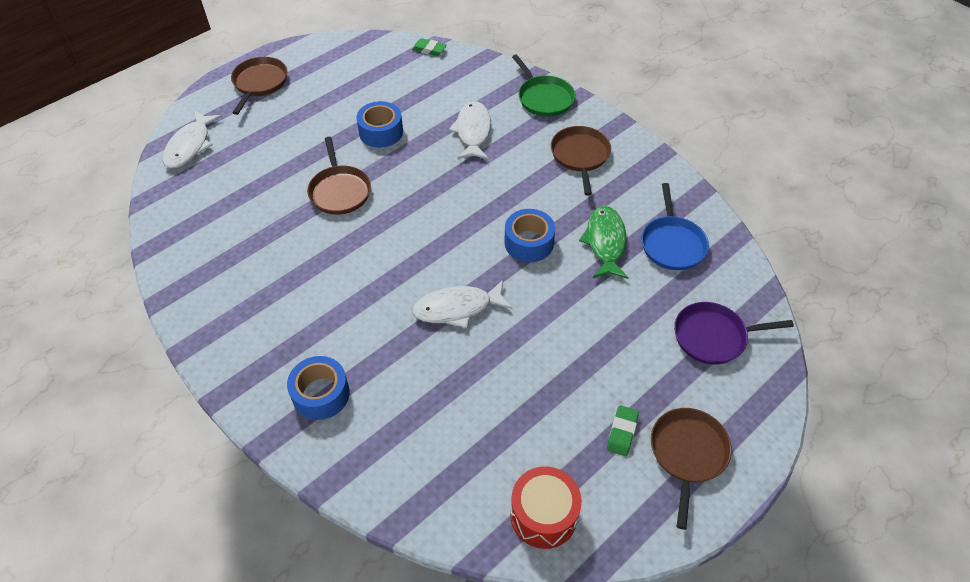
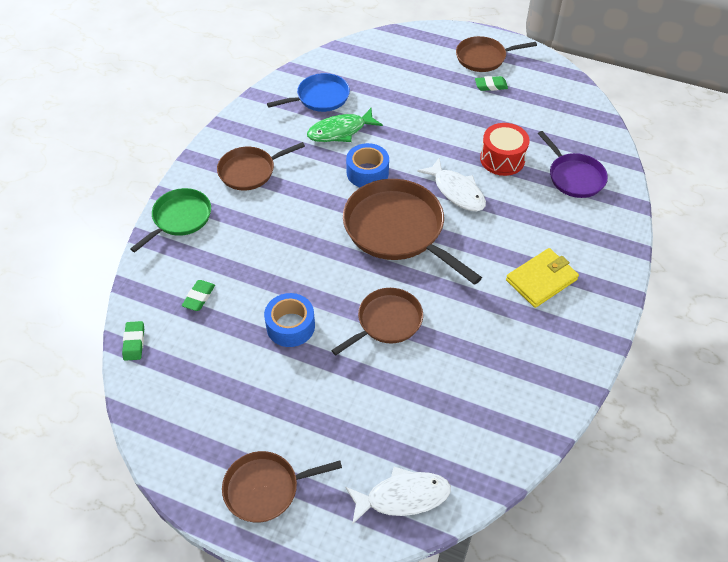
camera: 115 degrees left, 0 degrees up
blue tape [287,356,350,420] -> none
white fish [449,101,491,160] -> none
red drum [510,466,582,549] -> red drum moved to [480,123,530,176]
purple pan [674,302,794,364] -> purple pan moved to [538,131,608,198]
none -> green eraser [182,280,215,311]
none -> brown pan [343,179,482,285]
none -> yellow wallet [506,248,579,308]

